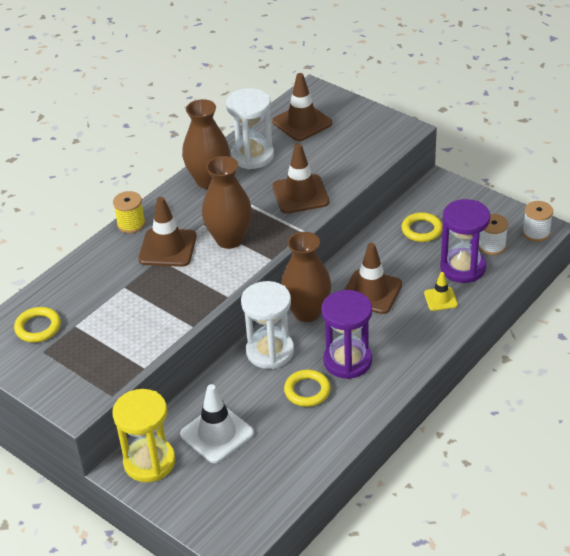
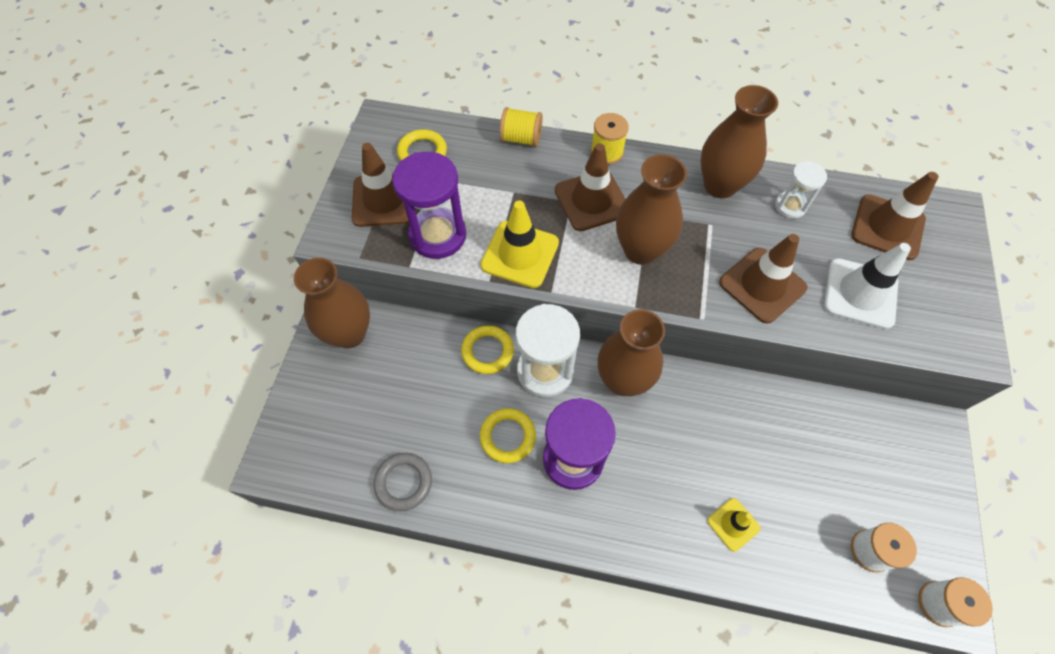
camera: 60 degrees right, 20 degrees up
yellow hourglass [112,389,175,482] -> brown vase [294,258,370,349]
white traffic cone [180,384,254,463] -> white traffic cone moved to [824,243,911,329]
white hourglass [226,88,274,169] -> white hourglass [775,161,827,219], size x0.56
brown traffic cone [345,243,402,314] -> brown traffic cone moved to [352,143,415,227]
yellow ring [401,212,443,242] -> yellow ring moved to [461,325,514,374]
purple hourglass [440,199,490,283] -> purple hourglass moved to [392,152,466,259]
none -> grey ring [374,453,432,511]
none -> yellow traffic cone [481,200,559,288]
none -> yellow spool [500,107,543,147]

